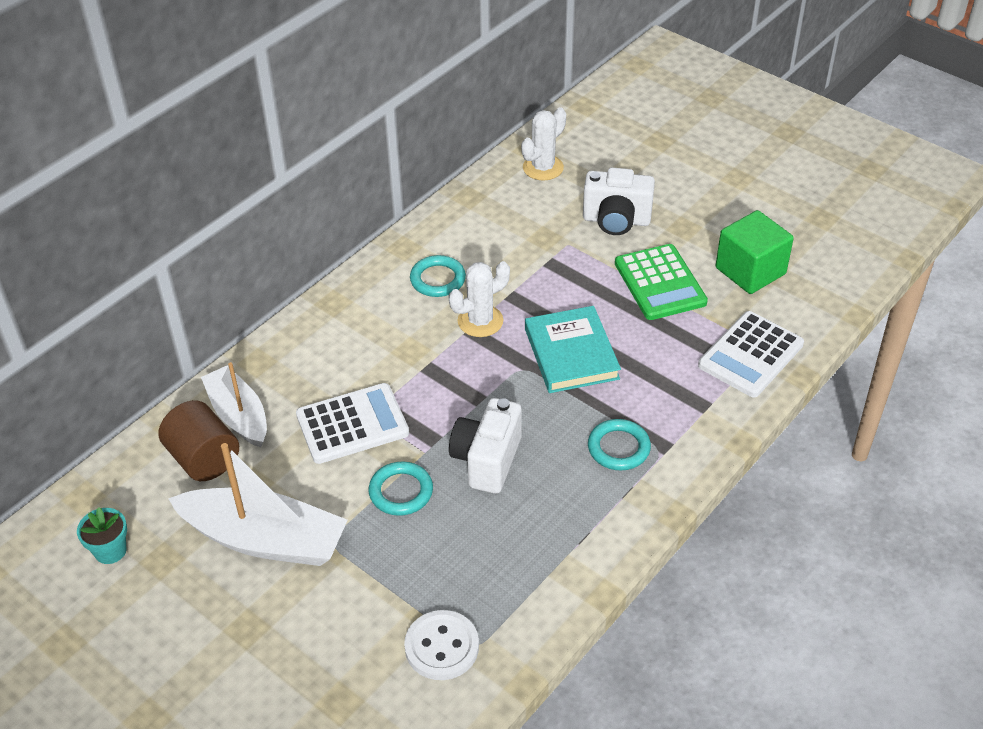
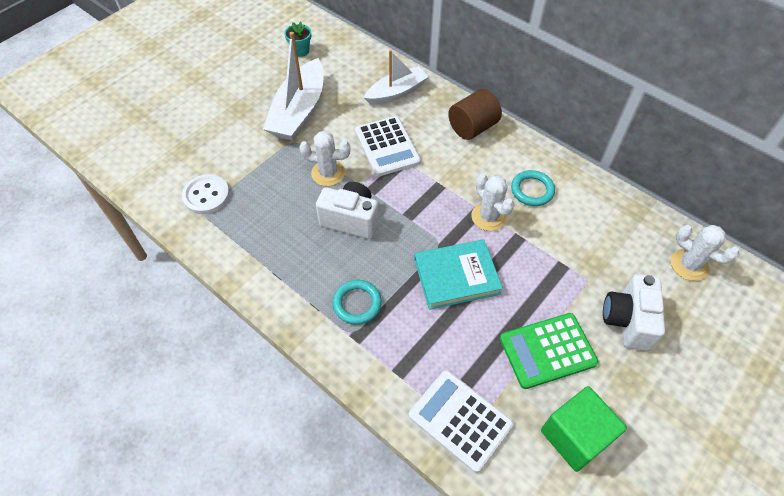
camera: 90 degrees right, 10 degrees up
brown cylinder [158,400,239,481] -> brown cylinder moved to [448,89,502,140]
turquoise ring [369,461,433,516] -> white cactus [299,131,350,186]

